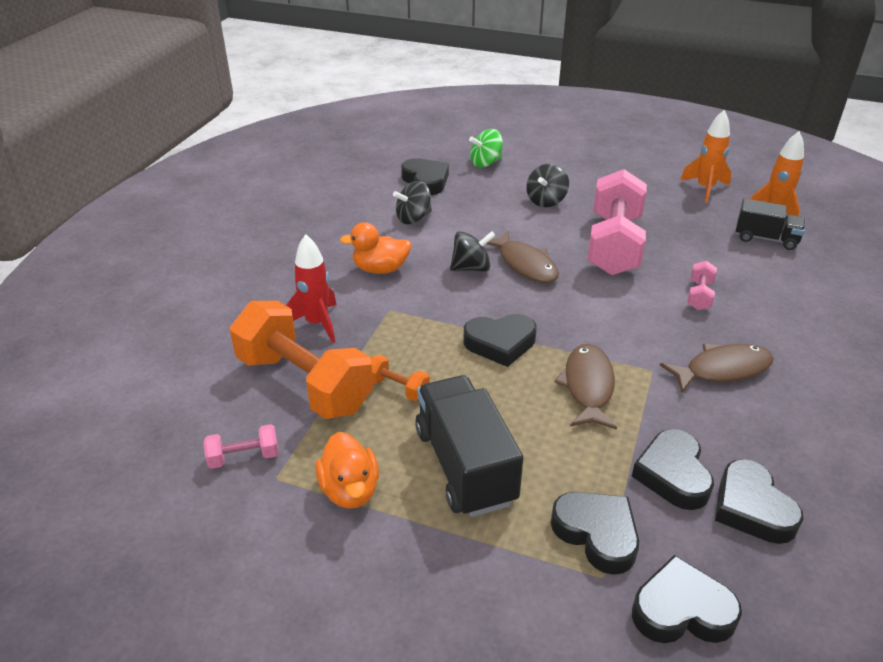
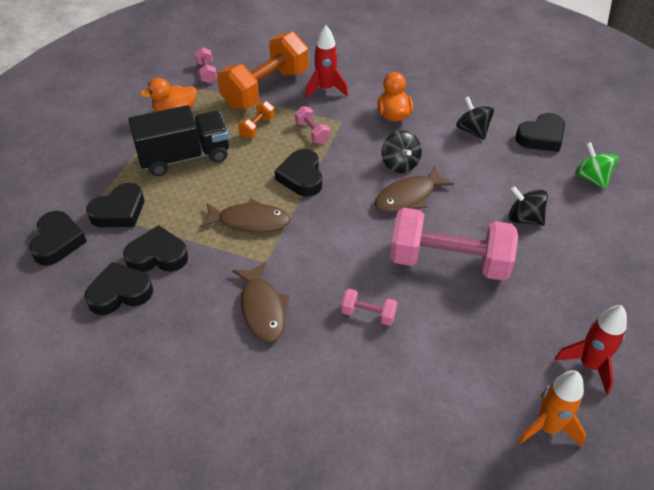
camera: 90 degrees right, 10 degrees up
orange rocket [680,110,732,203] -> red rocket [555,305,627,395]
black truck [736,198,805,250] -> none
none -> pink dumbbell [295,106,330,144]

